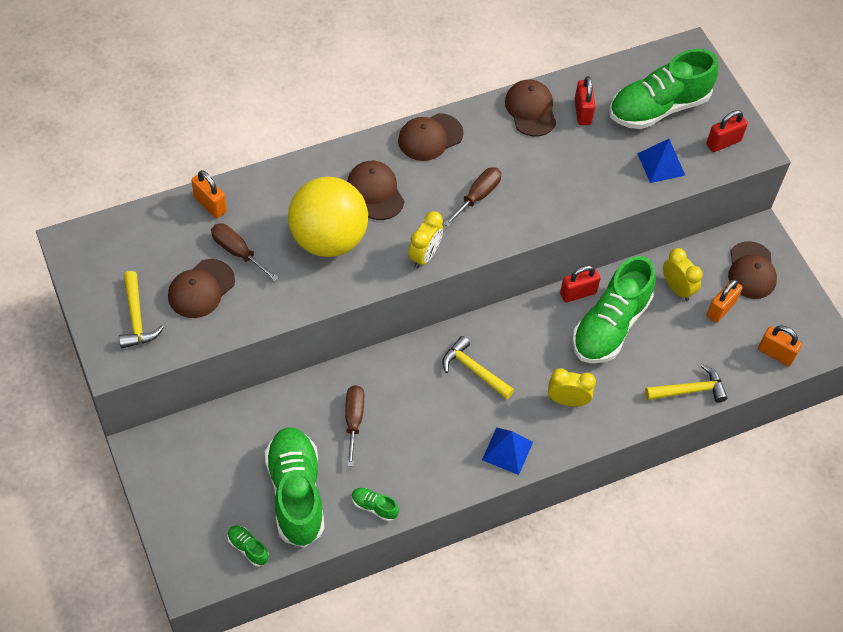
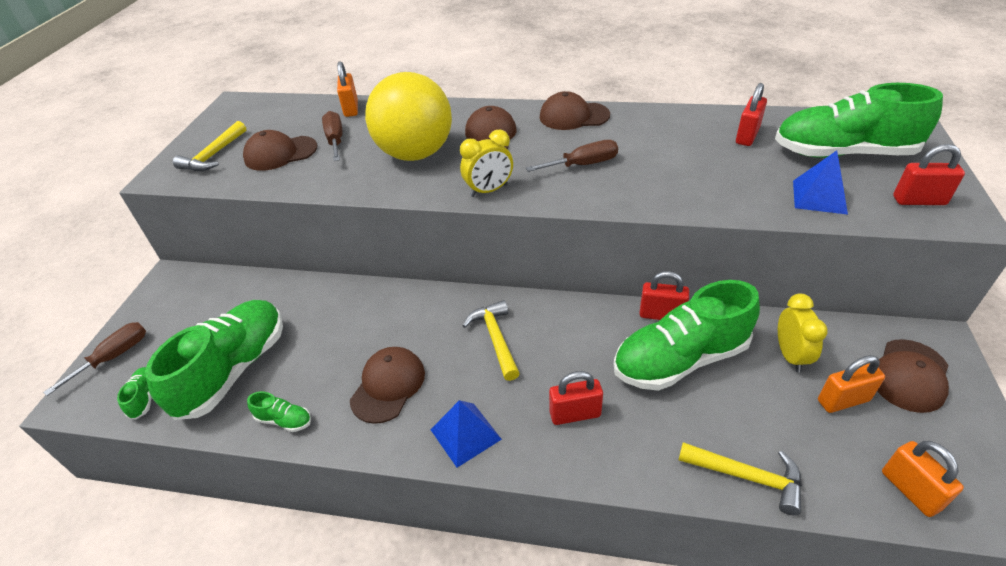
camera: 40 degrees right, 15 degrees down
brown screwdriver [345,385,364,467] -> brown screwdriver moved to [43,322,146,396]
green shoe [352,488,399,522] -> green shoe turned 135 degrees clockwise [247,391,311,432]
brown cap [505,79,556,137] -> brown cap moved to [350,347,425,424]
yellow clock [548,368,596,406] -> red padlock [549,371,603,425]

